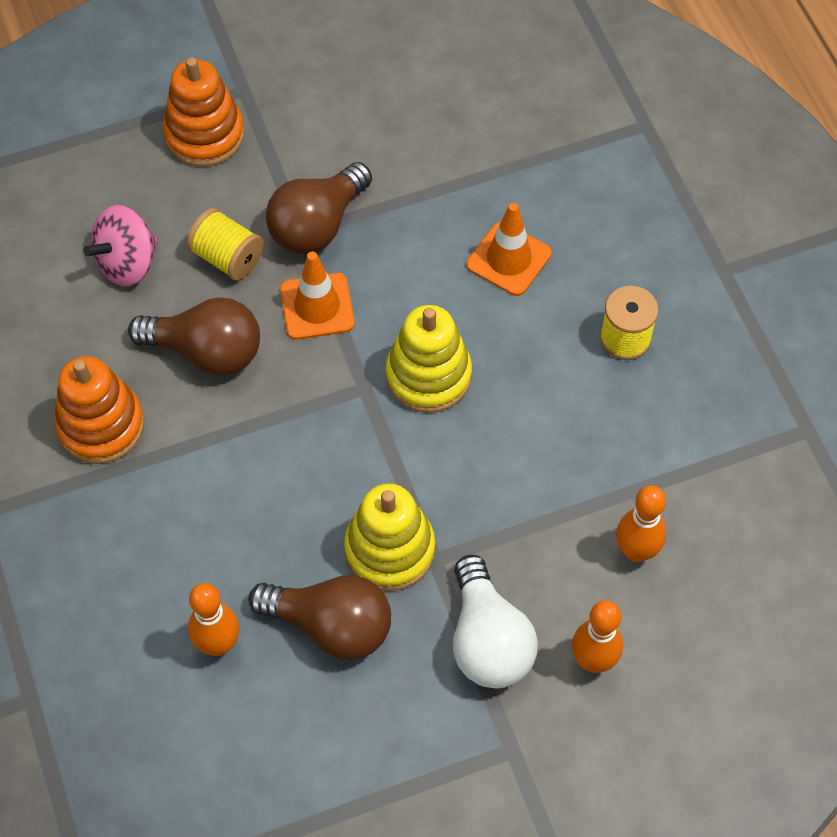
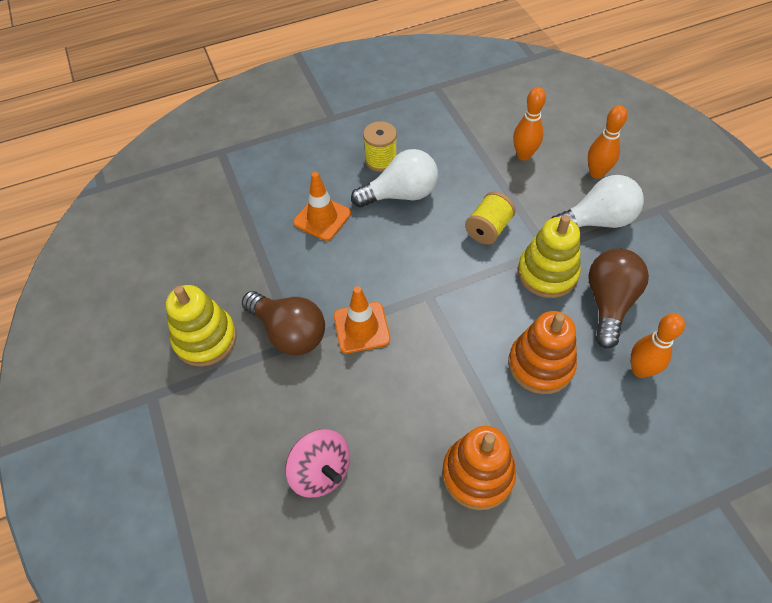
camera: 90 degrees left, 5 degrees down
brown light bulb [128,297,260,375] -> none
orange stacking toy [163,57,244,167] -> orange stacking toy moved to [508,311,577,394]
yellow spool [186,208,264,281] -> yellow spool moved to [465,192,516,245]
yellow stacking toy [386,305,472,413] -> yellow stacking toy moved to [166,285,237,367]
none -> white light bulb [351,149,438,207]

